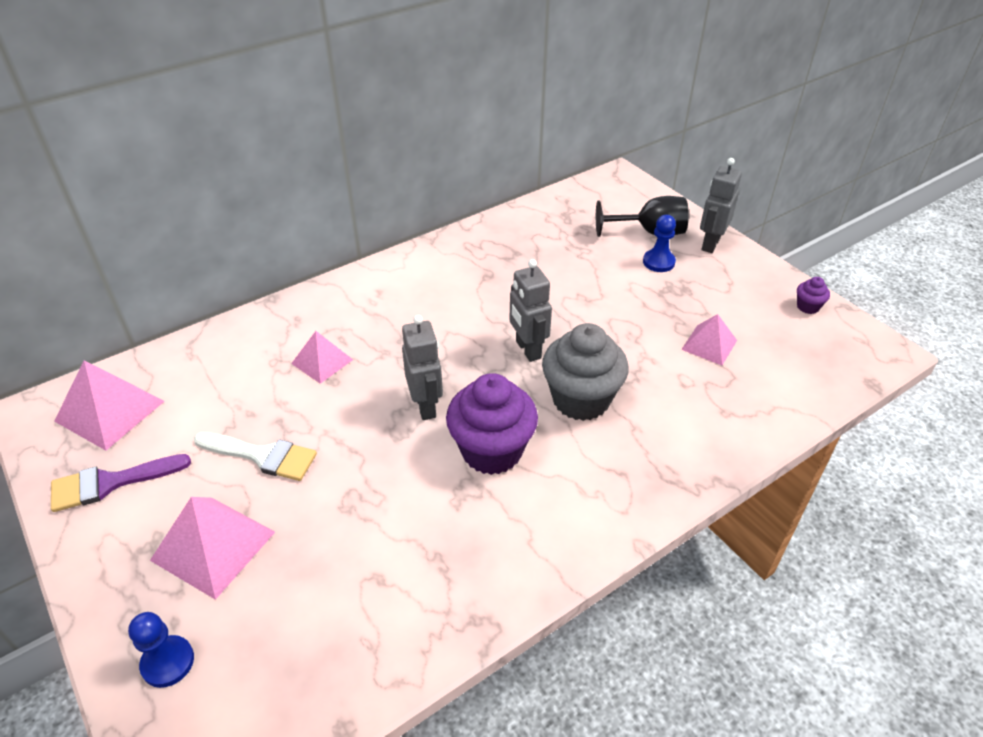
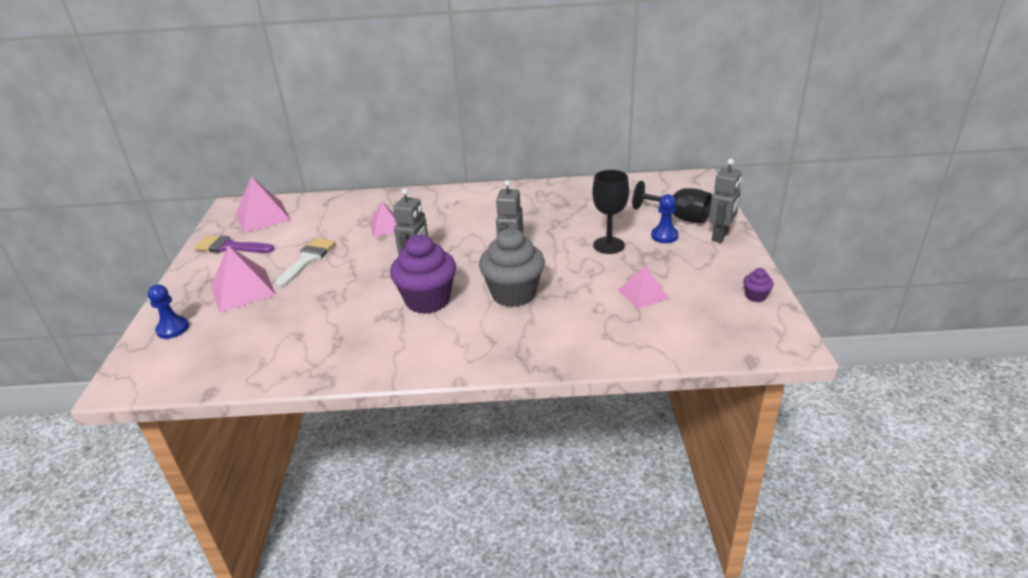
camera: 35 degrees right, 10 degrees down
white brush [194,432,317,481] -> white brush turned 120 degrees counterclockwise [275,238,336,288]
grey robot [700,158,742,253] -> grey robot turned 150 degrees clockwise [709,159,742,243]
none -> black goblet [592,170,629,254]

